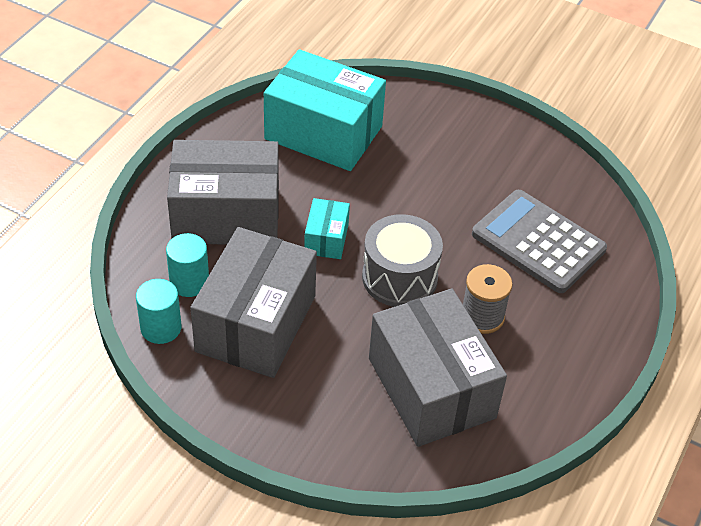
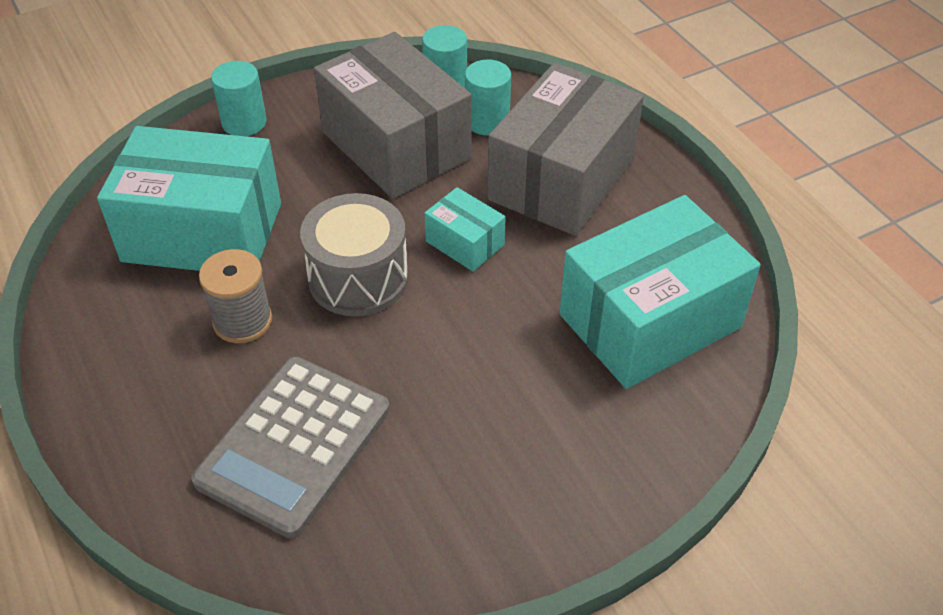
camera: 125 degrees right, 0 degrees up
grey box [369,289,507,447] -> turquoise box [97,126,281,271]
grey calculator [472,190,607,293] -> grey calculator turned 135 degrees clockwise [191,357,390,539]
none -> turquoise cylinder [211,61,267,136]

